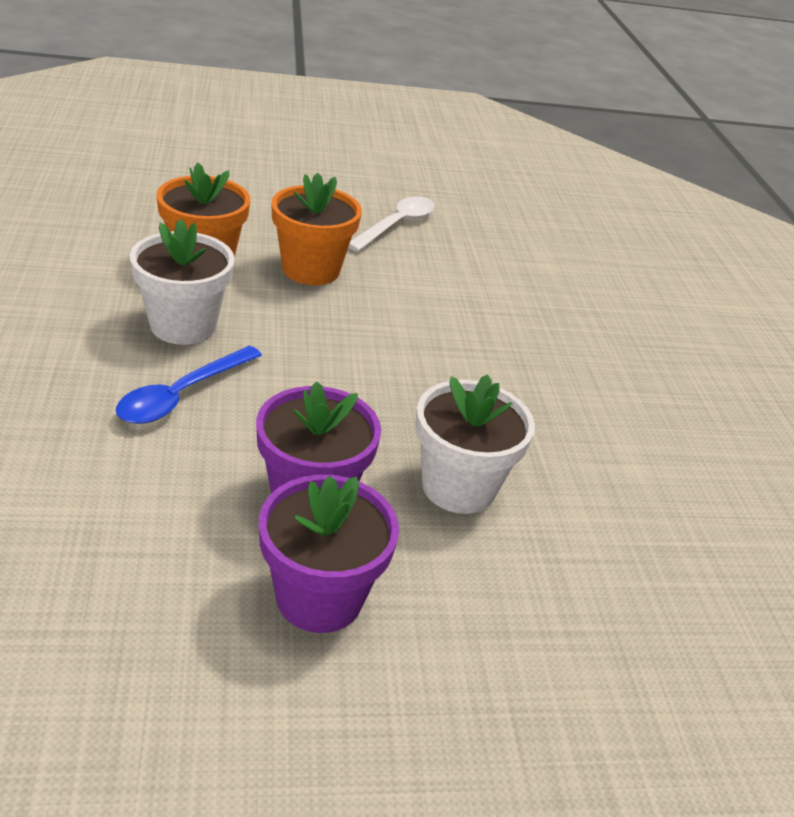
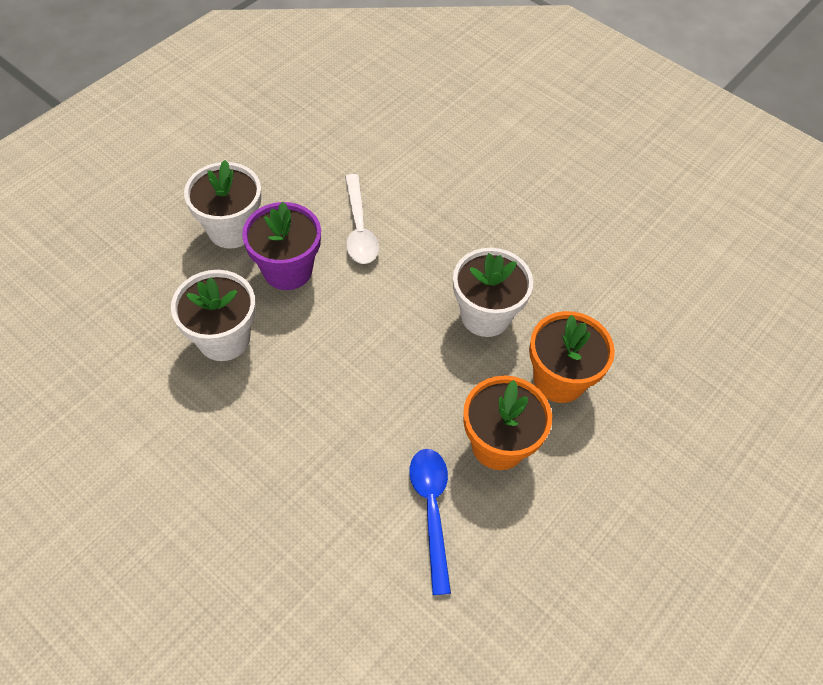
camera: 140 degrees right, 20 degrees up
blue spoon [116,346,262,424] -> blue spoon moved to [409,449,451,595]
purple flower pot [259,475,399,633] -> white flower pot [184,160,262,249]
white spoon [348,196,435,252] -> white spoon moved to [345,174,379,264]

